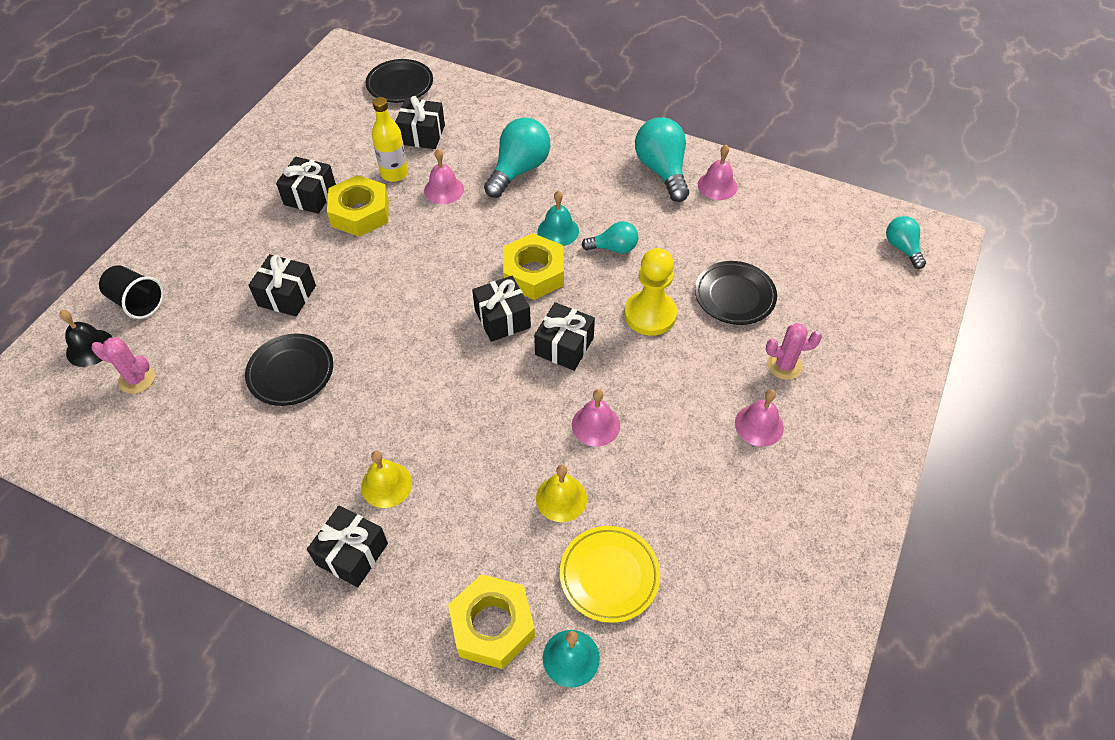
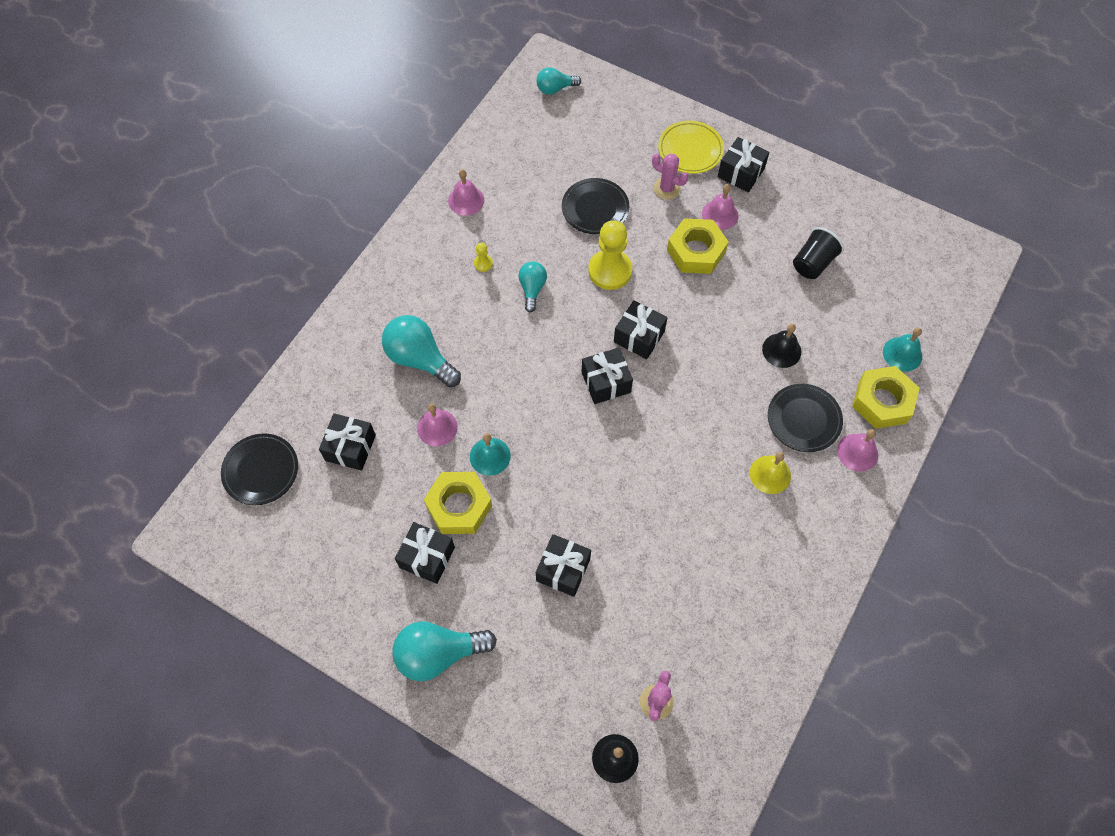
camera: 85 degrees left, 10 degrees up
black cup [99,265,164,319] -> black cup moved to [793,227,844,279]
black plate [245,334,333,406] -> black plate moved to [768,384,843,452]
black gift [307,505,388,588] -> black gift moved to [717,137,769,192]
yellow bottle [372,97,408,182] -> none
yellow nut [503,233,564,300] -> yellow nut moved to [667,218,728,274]
yellow bell [536,465,587,522] -> black bell [762,324,801,368]
turquoise bell [538,190,579,246] -> turquoise bell moved to [470,433,511,476]
yellow plate [560,526,660,623] -> yellow plate moved to [658,121,724,174]
pink bell [572,389,620,447] -> pink bell moved to [837,429,878,472]
turquoise light bulb [635,117,689,202] -> turquoise light bulb moved to [392,621,497,681]
pink cactus [766,323,822,380] -> pink cactus turned 60 degrees counterclockwise [652,154,689,200]
none -> yellow pawn [474,243,493,272]

